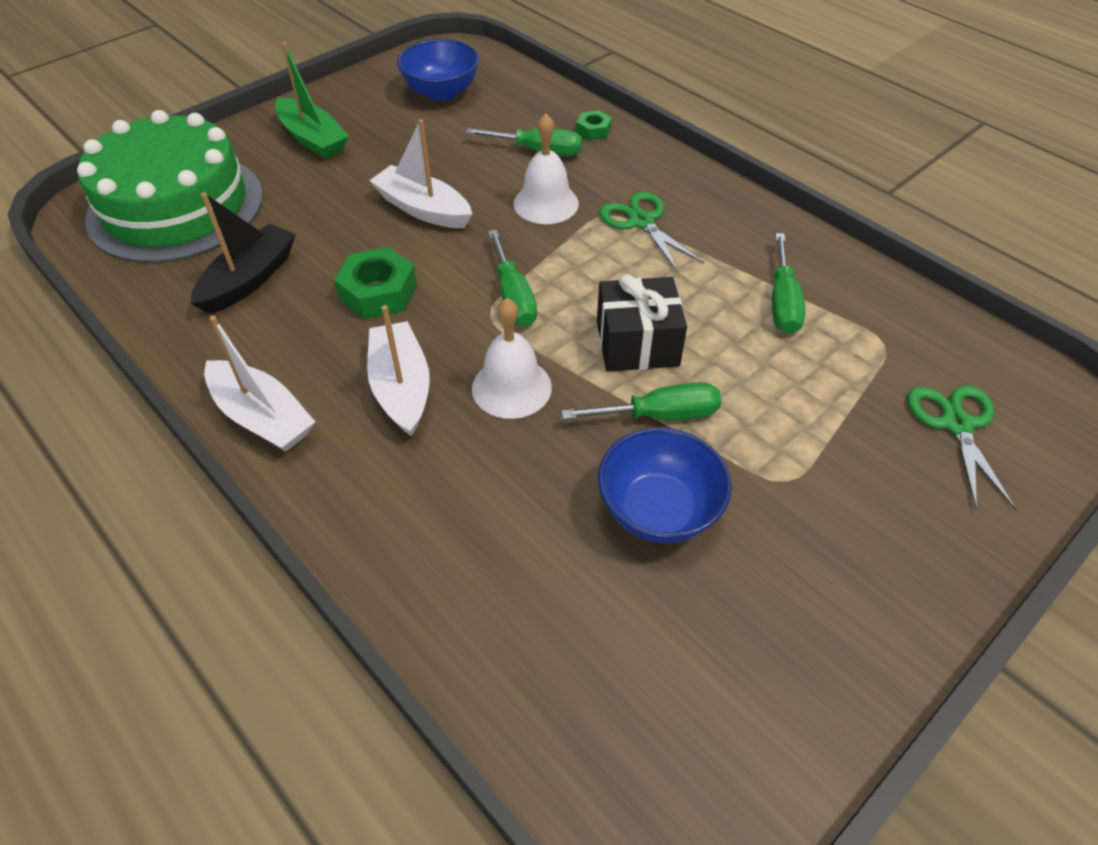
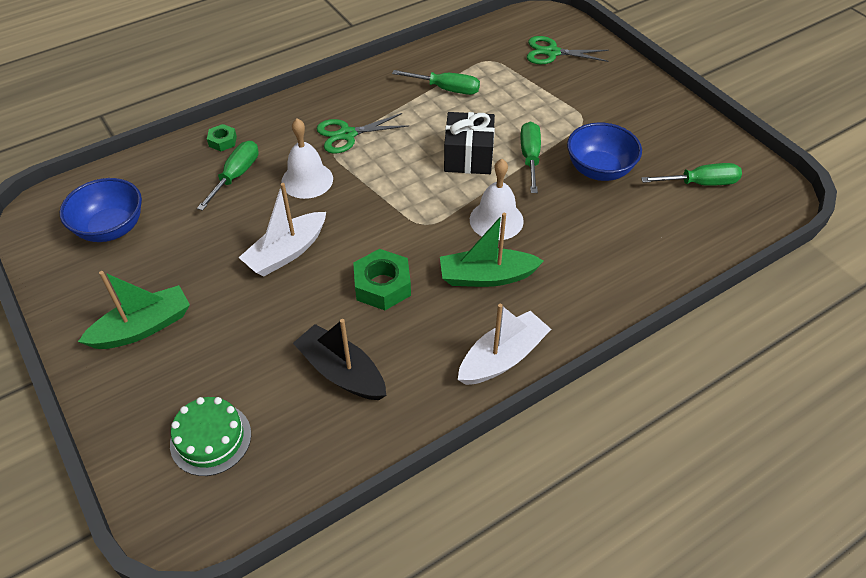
camera: 80 degrees left, 0 degrees up
green cake [77,110,263,263] -> green cake [170,397,251,476], size x0.46
white boat [367,305,430,437] -> green boat [440,213,544,287]
green screwdriver [488,230,537,327] -> green screwdriver moved to [641,163,742,186]

